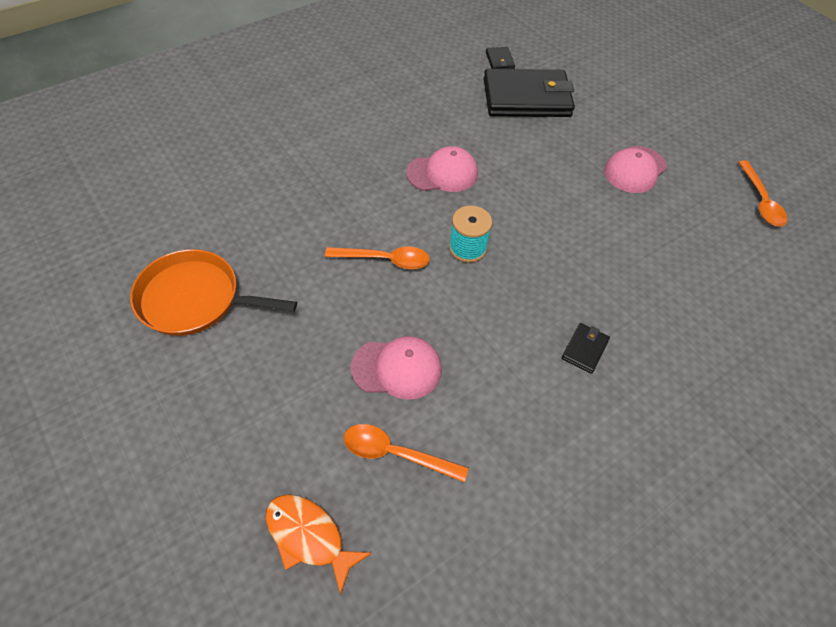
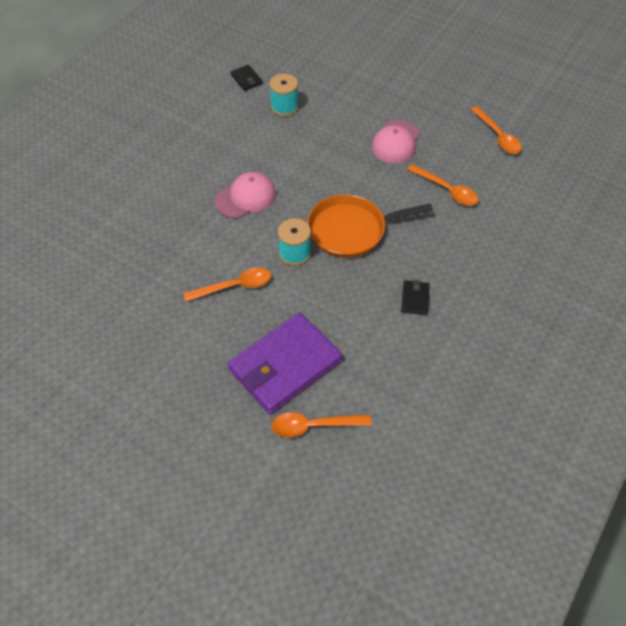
camera: 20 degrees left, 0 degrees up
orange pan [130,249,297,336] -> orange pan moved to [307,195,433,258]
orange fish [266,494,372,595] -> none
pink cap [351,336,442,400] -> purple wallet [228,312,342,414]
black wallet [483,69,575,117] -> turquoise spool [269,74,299,116]
none -> orange spoon [407,164,478,206]

